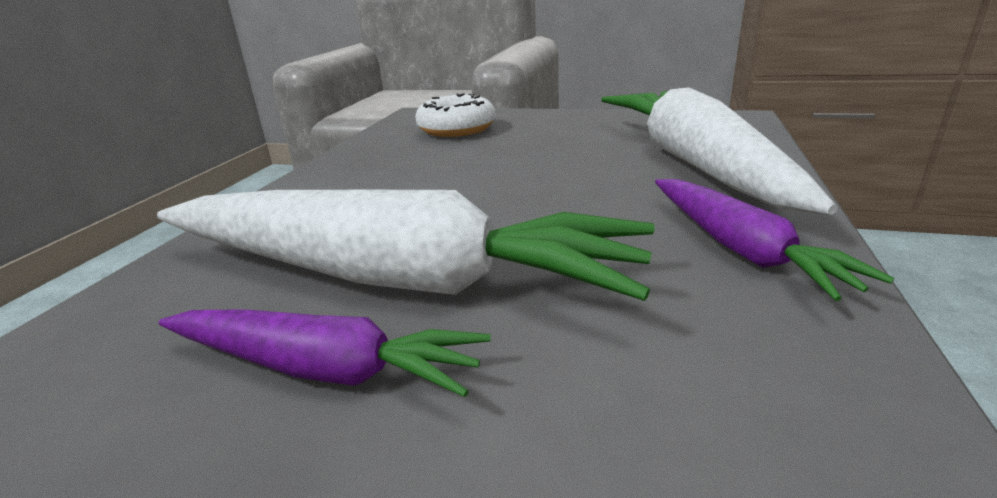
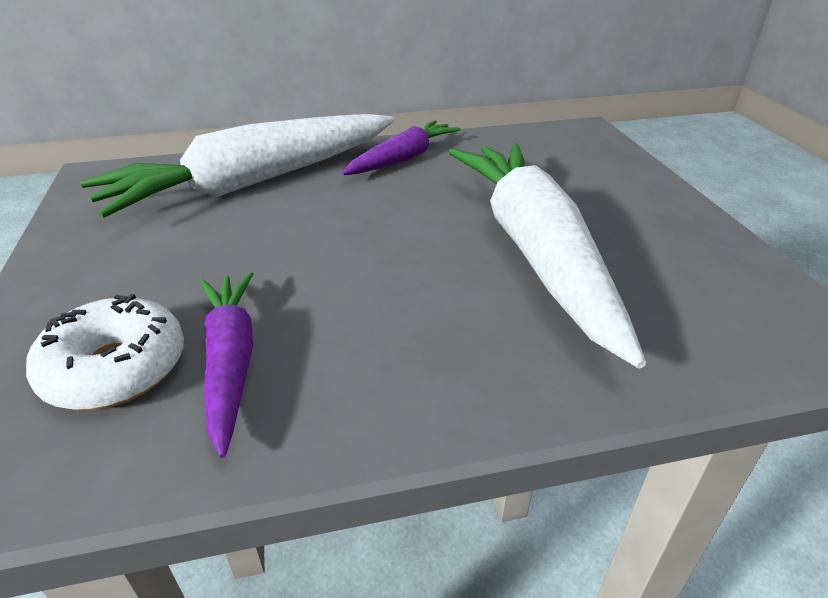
camera: 120 degrees left, 10 degrees up
purple carrot [159,309,491,397] -> purple carrot moved to [200,272,253,458]

